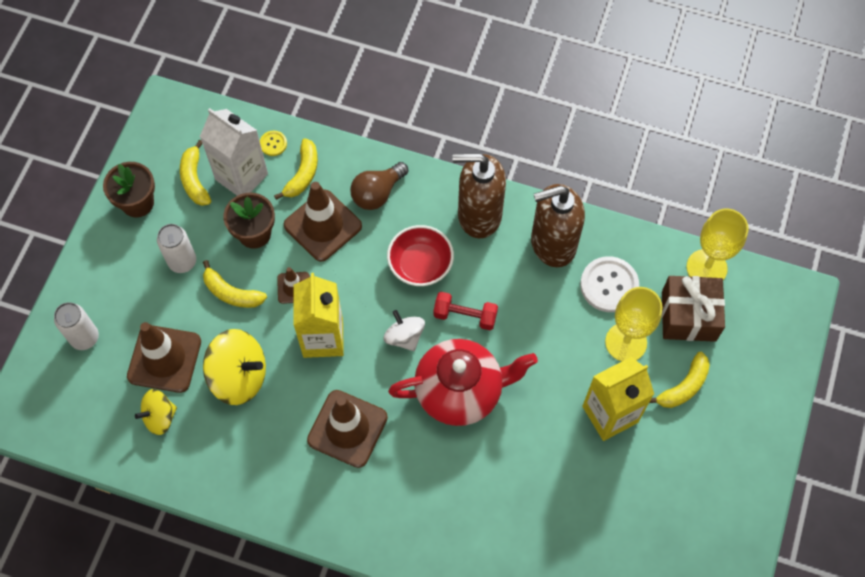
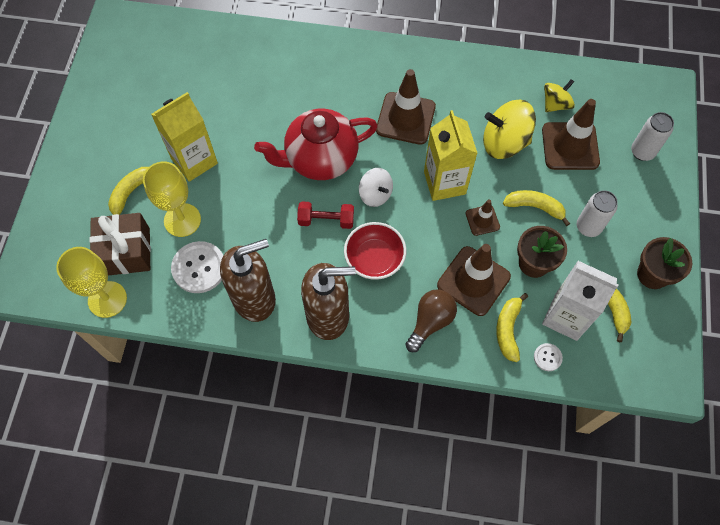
camera: 170 degrees right, 0 degrees up
yellow button [260,131,287,156] -> white button [534,343,563,371]

